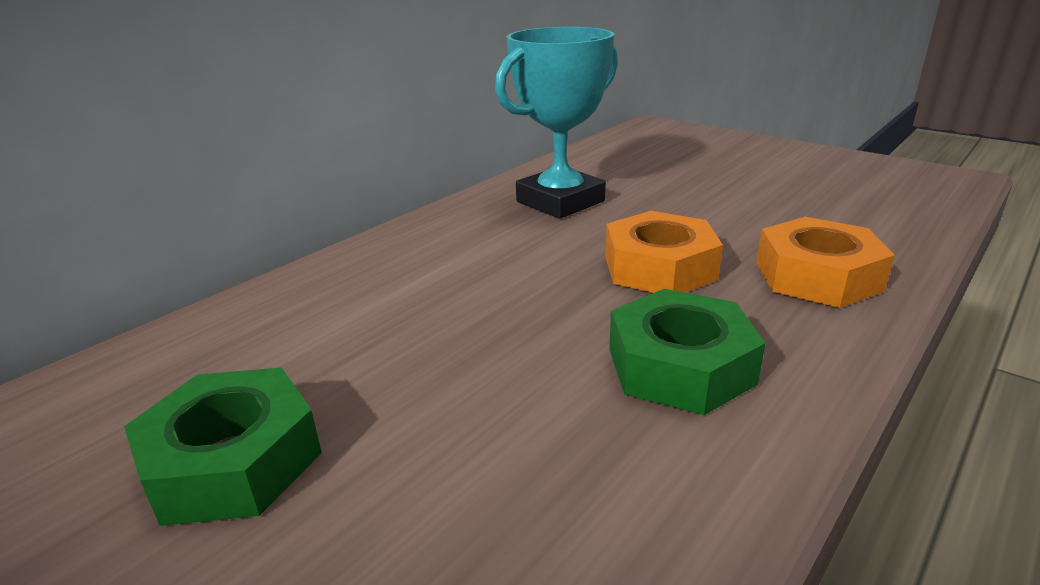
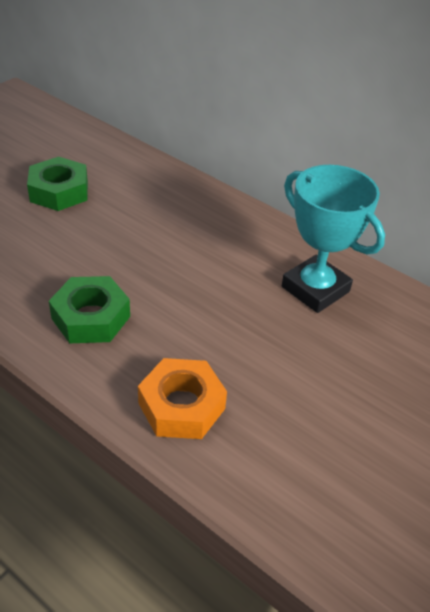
camera: 85 degrees right, 15 degrees up
orange nut [605,211,723,293] -> none

